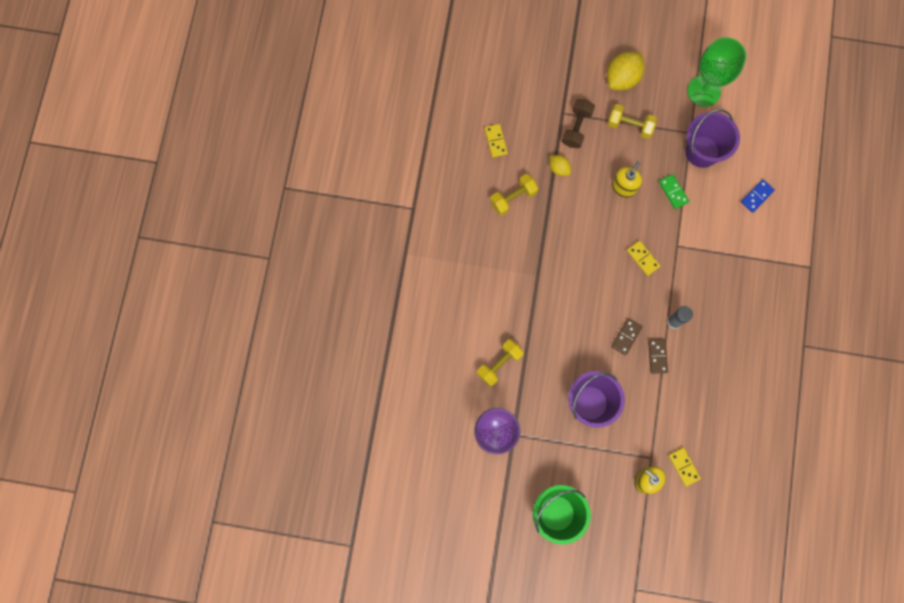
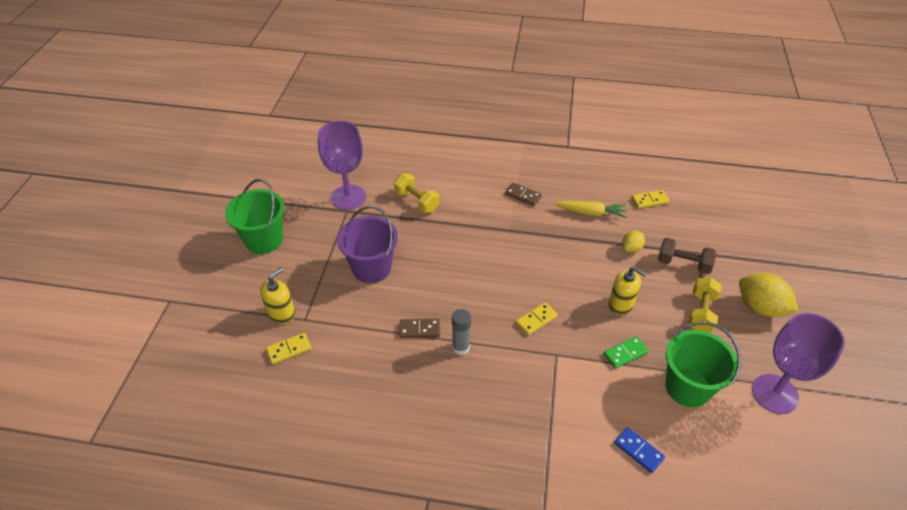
camera: 90 degrees right, 30 degrees down
yellow dumbbell [490,174,538,216] -> yellow carrot [554,201,626,218]
brown domino [611,318,642,355] -> brown domino moved to [505,183,542,206]
purple bucket [685,109,740,168] -> green bucket [665,322,741,407]
green goblet [688,37,746,107] -> purple goblet [752,313,845,414]

